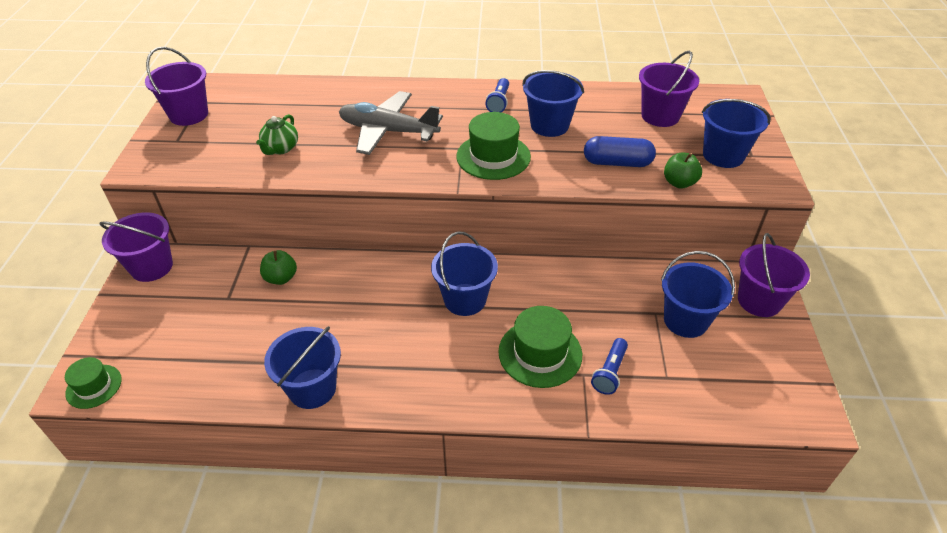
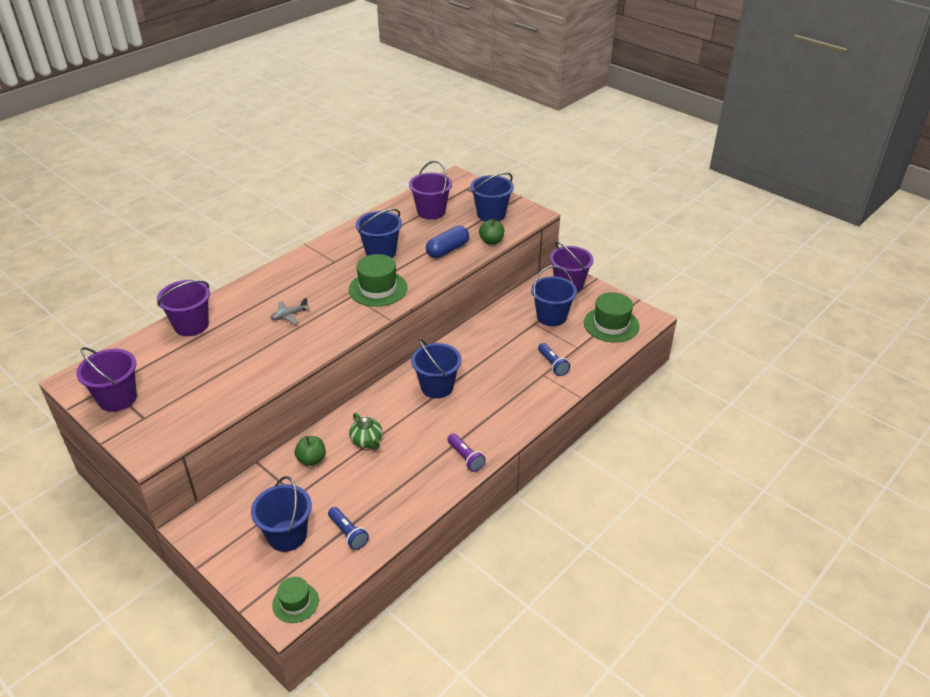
camera: 50 degrees left, 5 degrees down
purple bucket [99,212,173,282] -> purple bucket moved to [157,280,210,336]
green teapot [256,114,298,155] -> green teapot moved to [349,413,383,450]
blue bucket [264,326,341,409] -> blue bucket moved to [251,476,312,552]
grey plane [339,91,443,155] -> grey plane [270,297,310,325], size x0.44
blue flashlight [485,78,509,112] -> blue flashlight moved to [328,507,369,550]
green hat [498,306,582,388] -> green hat moved to [584,292,639,343]
none -> purple flashlight [447,433,486,472]

